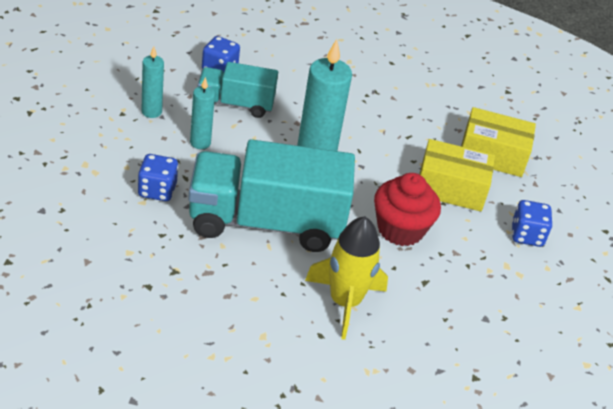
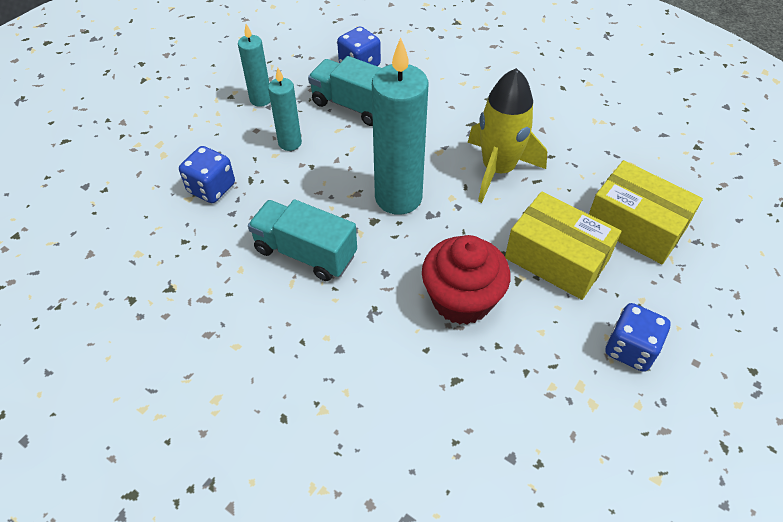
camera: 30 degrees right, 10 degrees up
turquoise truck [188,139,355,252] -> turquoise truck [248,199,357,281], size x0.55
yellow rocket [305,216,388,340] -> yellow rocket moved to [468,68,547,203]

